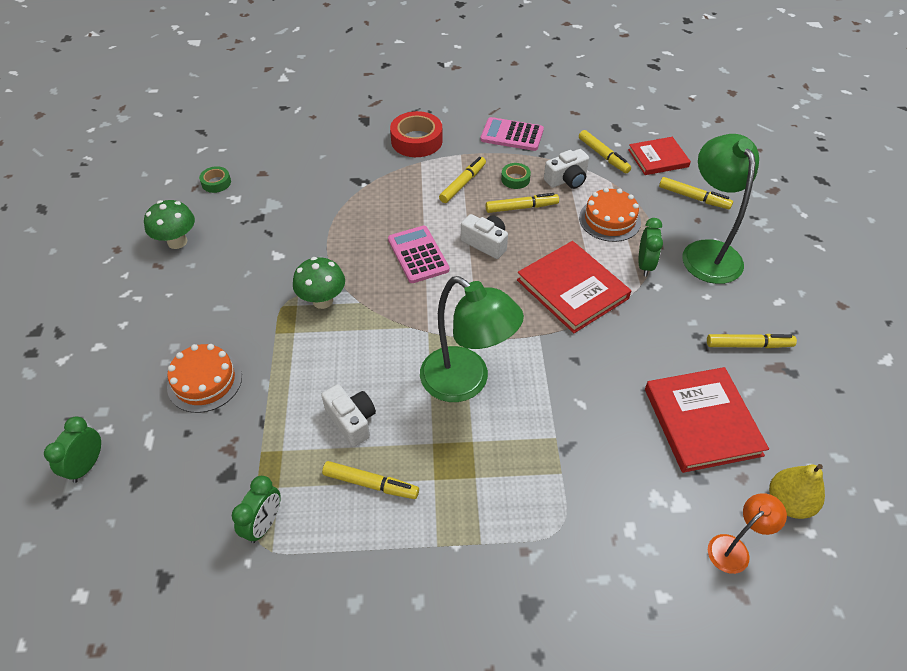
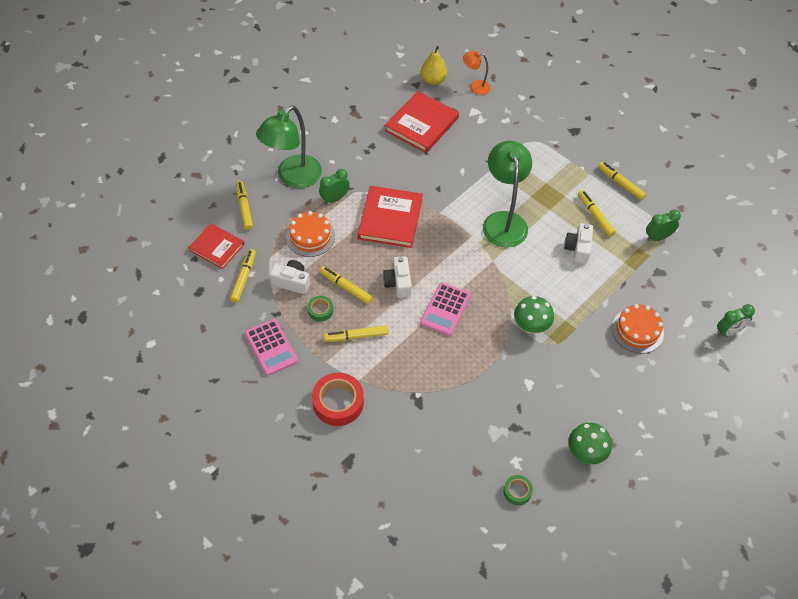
camera: 135 degrees left, 5 degrees up
yellow marker [707,334,797,348] -> yellow marker moved to [598,162,646,200]

